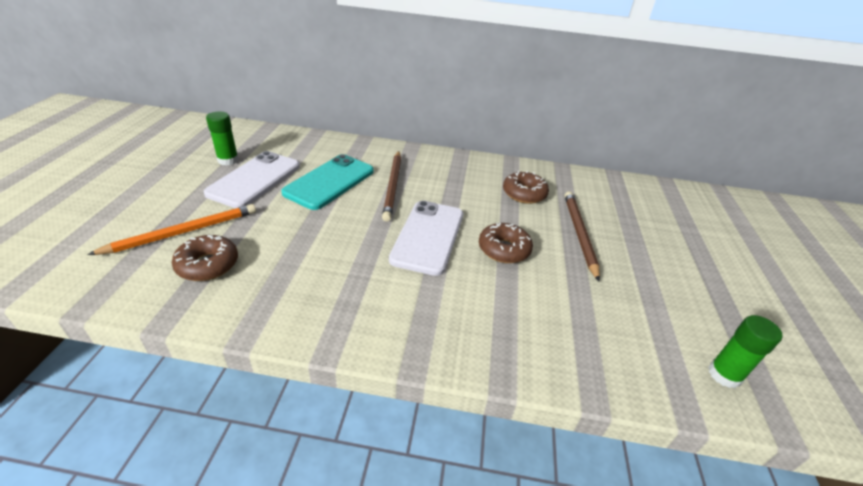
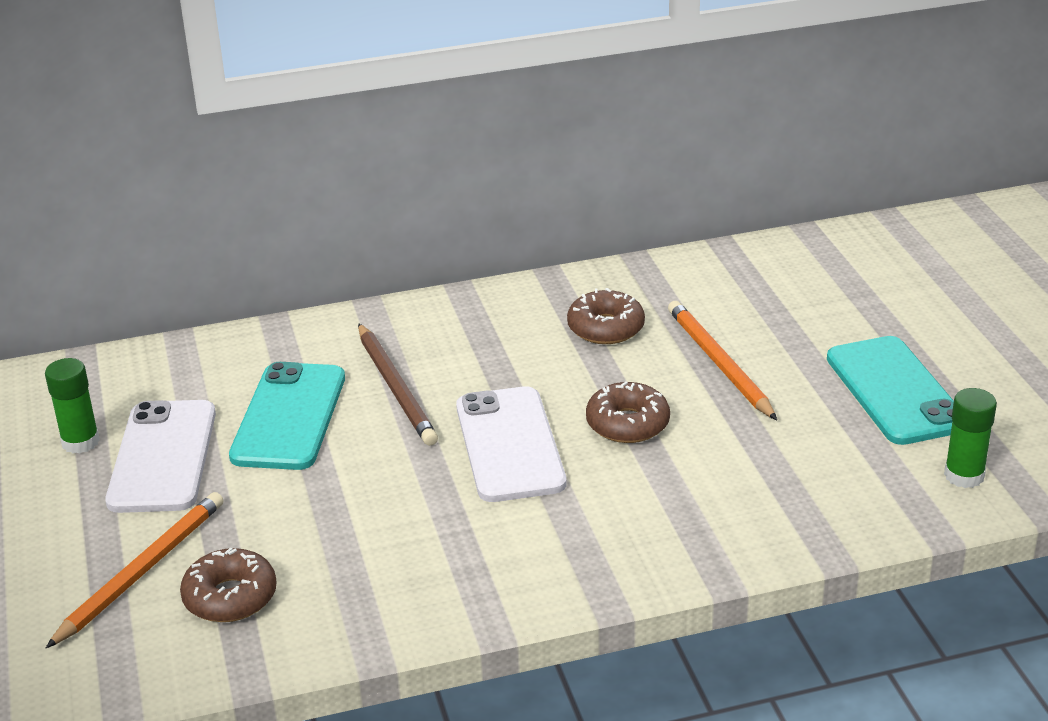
camera: 20 degrees left, 5 degrees down
brown pencil [565,191,600,281] -> orange pencil [668,301,777,420]
none -> turquoise phone [827,336,954,445]

